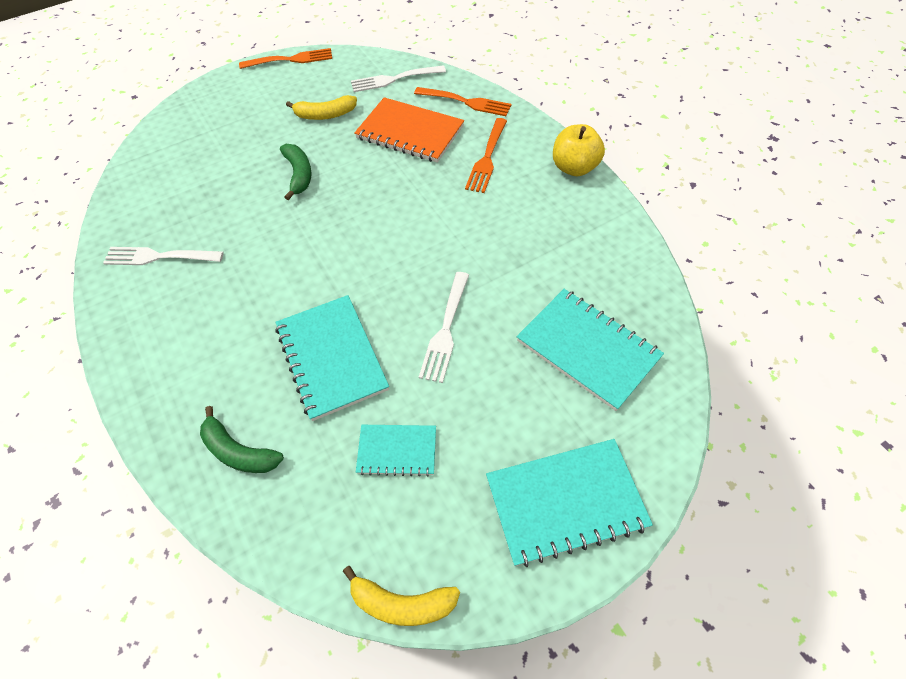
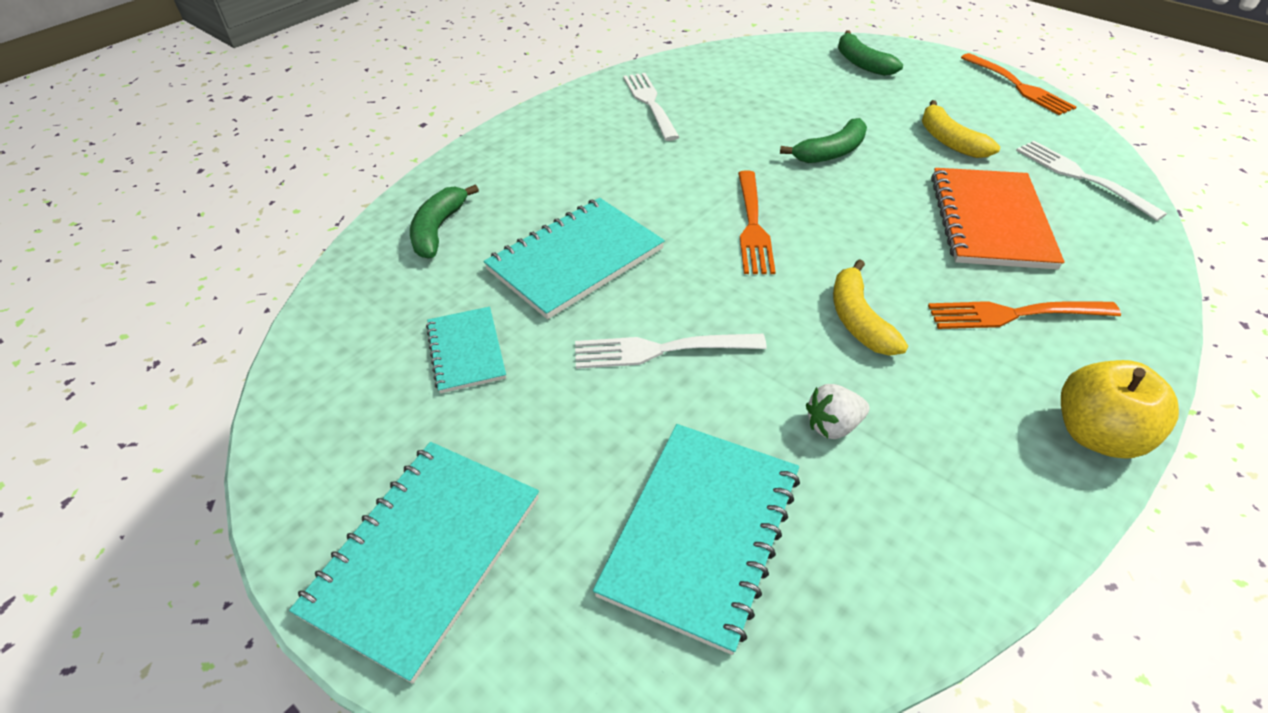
camera: 70 degrees right, 10 degrees down
yellow banana [343,566,460,626] -> yellow banana moved to [833,259,908,356]
orange fork [414,87,512,116] -> orange fork moved to [738,170,776,274]
turquoise notebook [486,439,653,567] -> turquoise notebook turned 60 degrees clockwise [289,442,539,684]
none -> white strawberry [806,384,870,439]
none -> green banana [838,30,903,76]

